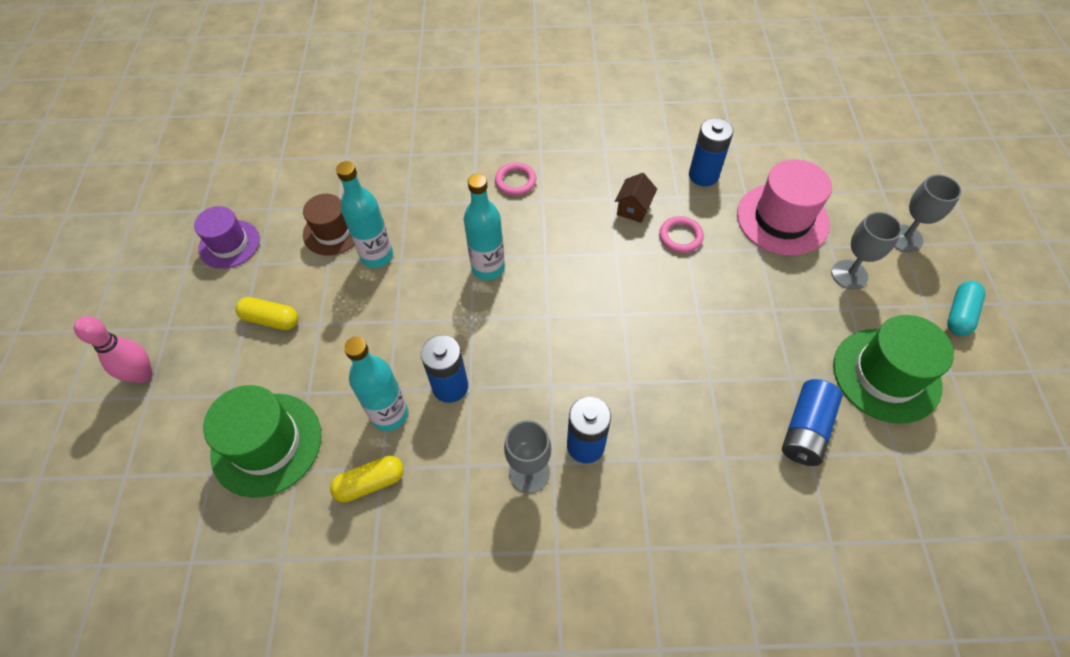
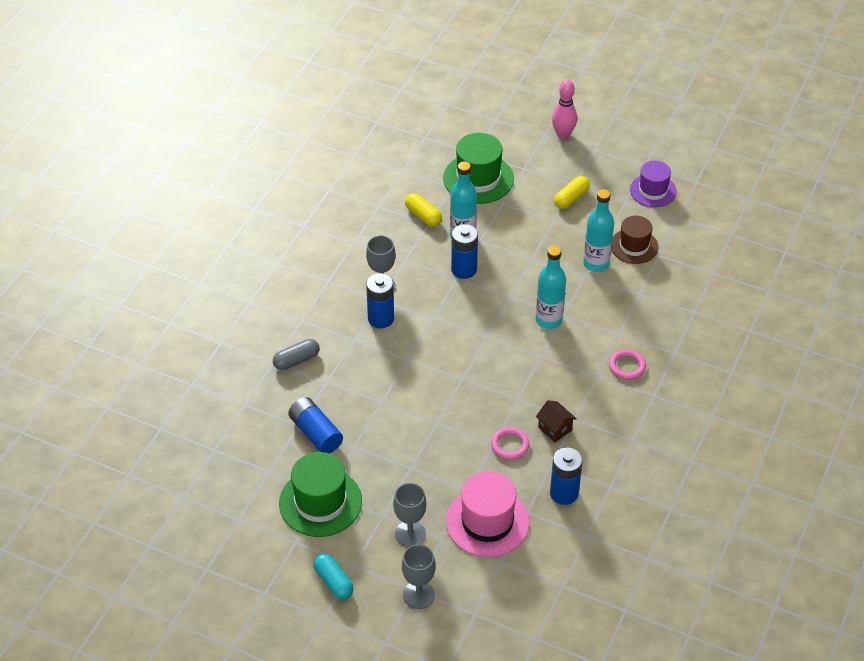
camera: 115 degrees right, 10 degrees down
yellow capsule [330,456,404,502] -> yellow capsule turned 45 degrees counterclockwise [405,193,442,227]
none -> grey capsule [273,339,319,370]

